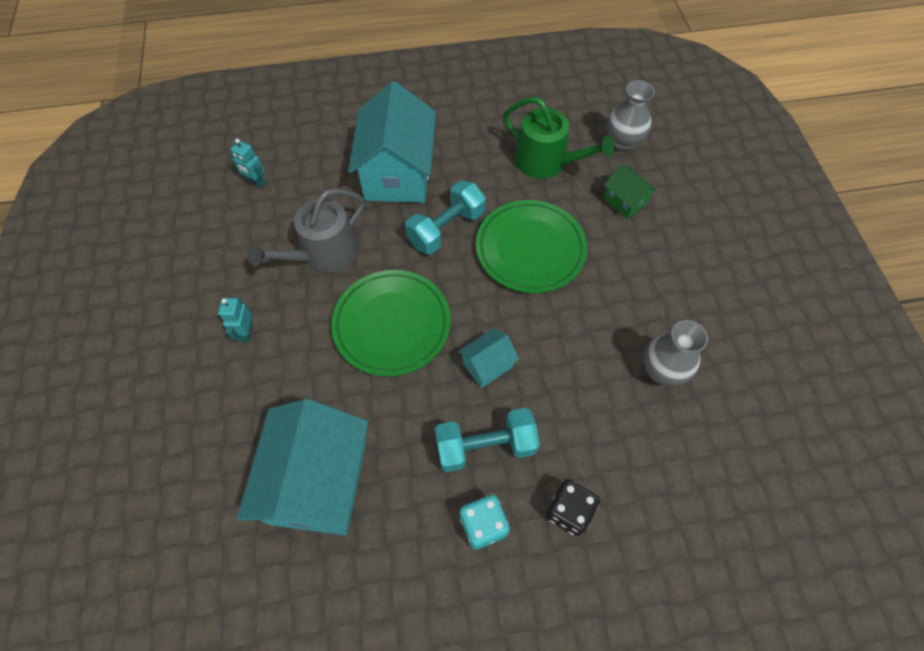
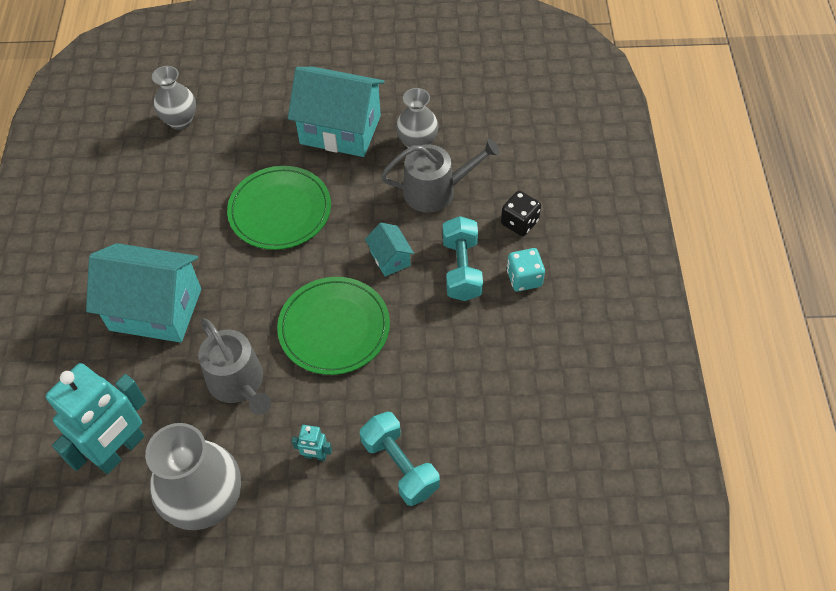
camera: 80 degrees left, 5 degrees down
turquoise robot [230,139,266,188] -> turquoise robot [46,363,146,474], size x2.43
turquoise house [237,399,368,535] -> turquoise house moved to [288,67,385,157]
turquoise dumbbell [405,180,486,254] -> turquoise dumbbell moved to [360,412,440,506]
green watering can [503,97,614,179] -> none
green house [603,164,657,219] -> none
none -> grey vase [145,423,241,530]
none -> grey watering can [381,139,500,212]

